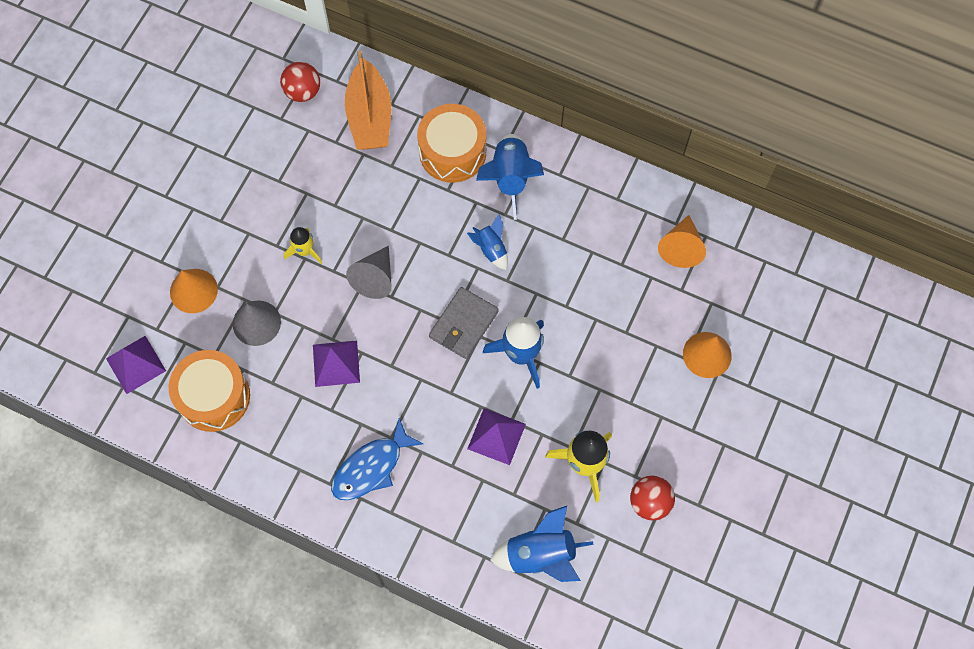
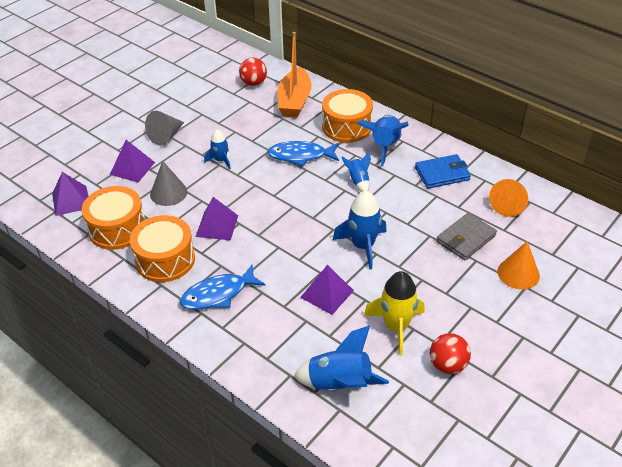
camera: 15 degrees right, 25 degrees down
orange cone [170,269,218,313] -> purple pyramid [110,140,155,182]
yellow rocket [284,227,322,264] -> blue rocket [204,130,231,169]
grey cone [346,245,392,299] -> grey cone moved to [145,111,184,146]
grey wallet [429,287,499,359] -> grey wallet moved to [436,213,497,260]
none -> orange drum [130,215,195,282]
none -> blue fish [267,141,339,167]
none -> blue wallet [415,154,471,189]

